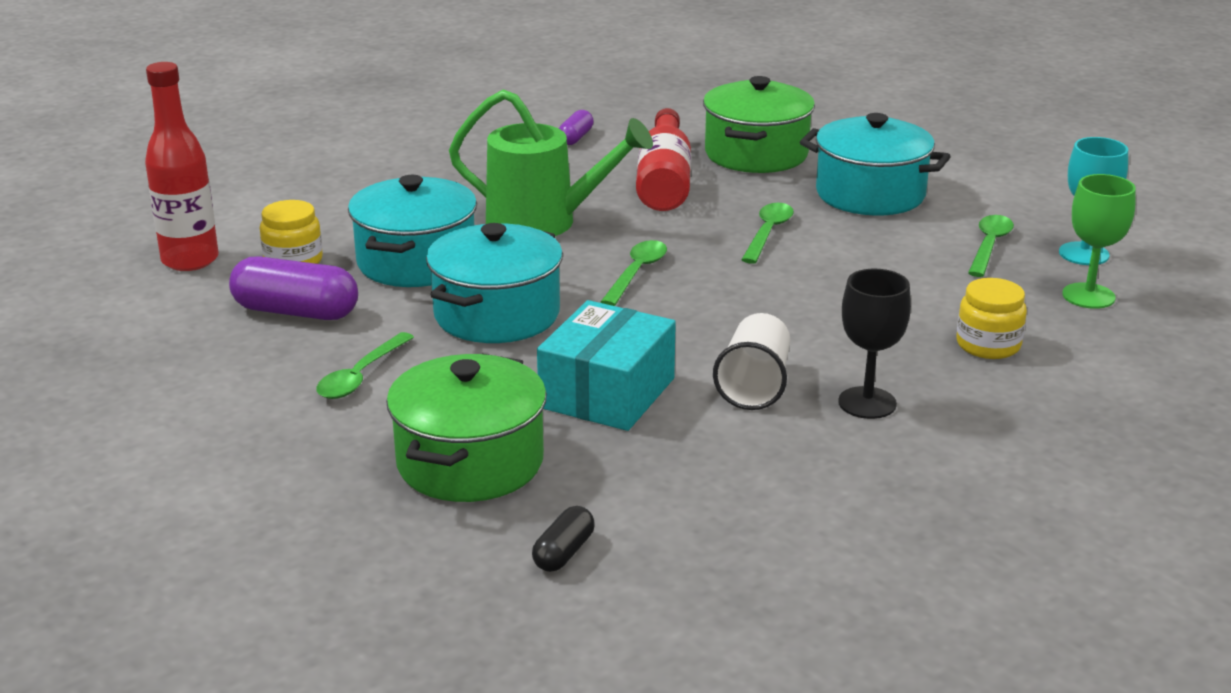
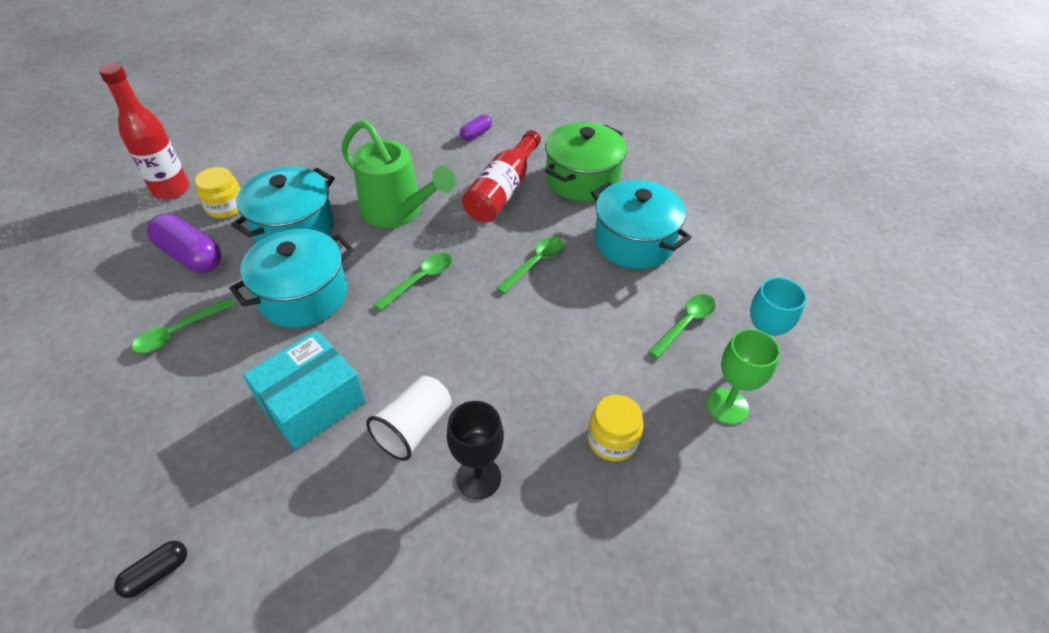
camera: 20 degrees right, 20 degrees up
green pot [386,354,547,502] -> none

